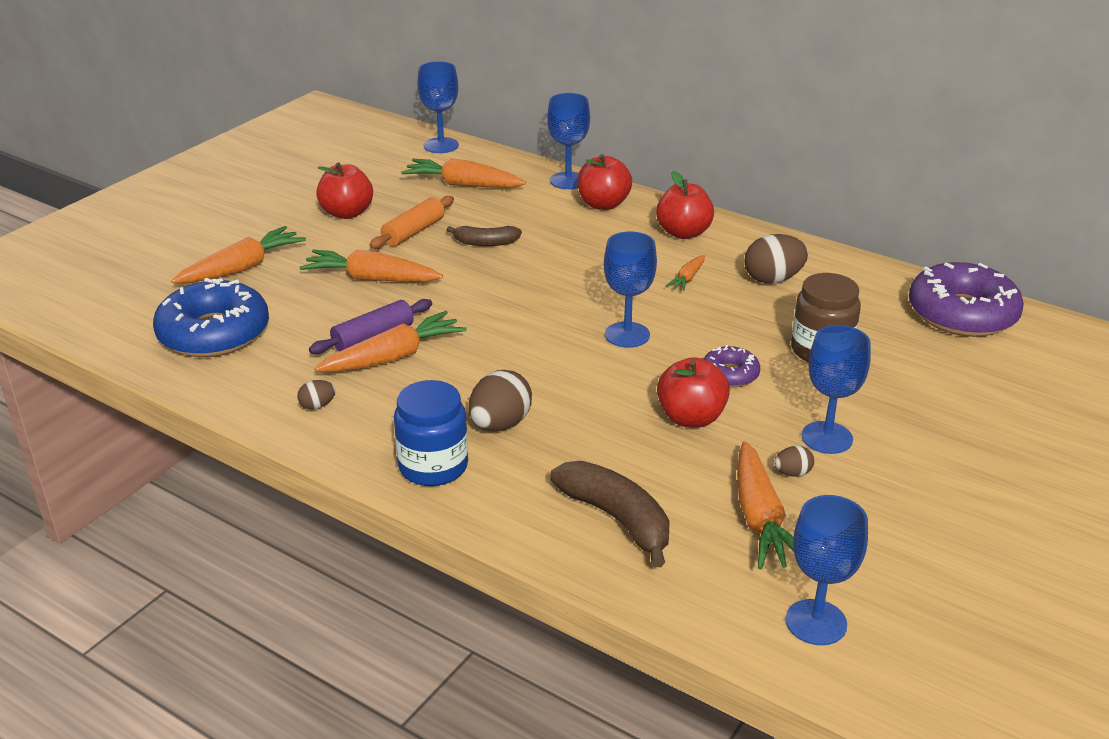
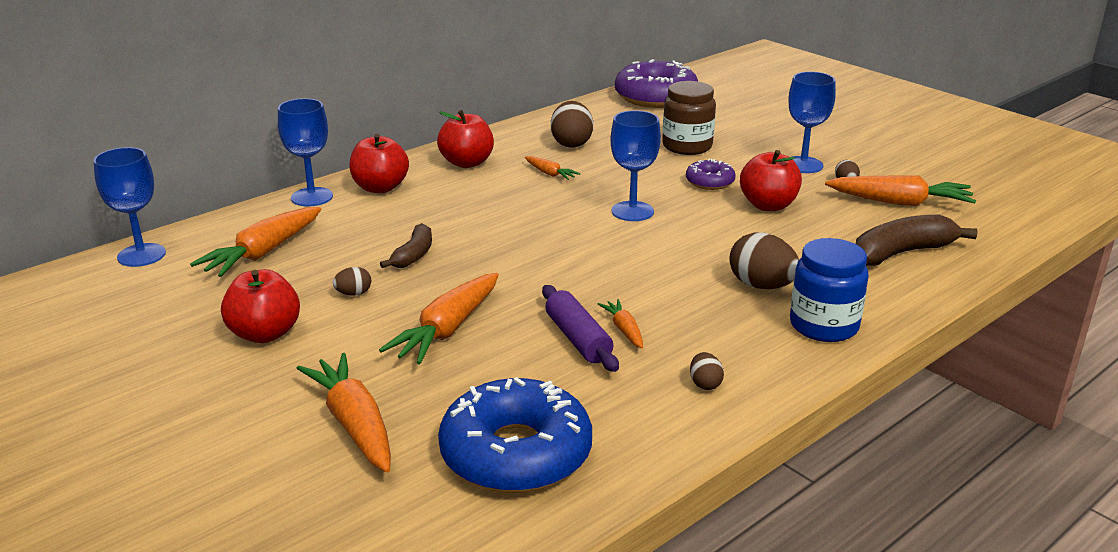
camera: 75 degrees left, 5 degrees down
orange carrot [314,311,467,372] -> orange carrot [598,299,643,349], size x0.51
orange rolling pin [370,196,454,249] -> brown egg [333,267,371,296]
blue goblet [786,495,868,645] -> none

